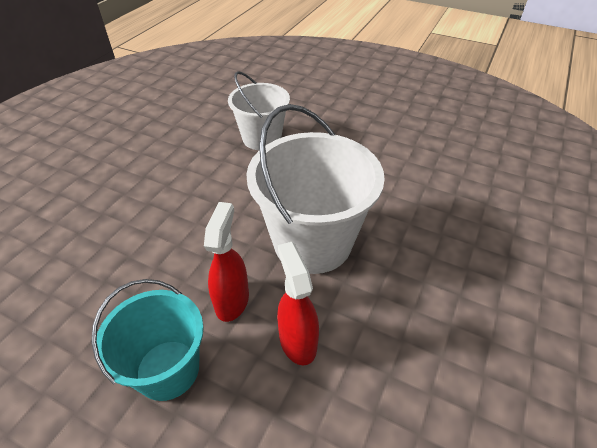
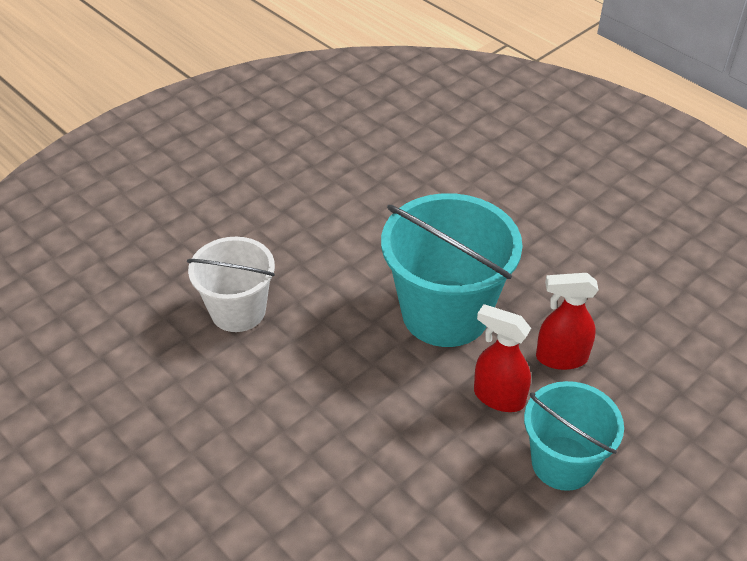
camera: 70 degrees left, 0 degrees up
white bucket [246,104,385,274] -> turquoise bucket [381,193,523,347]

